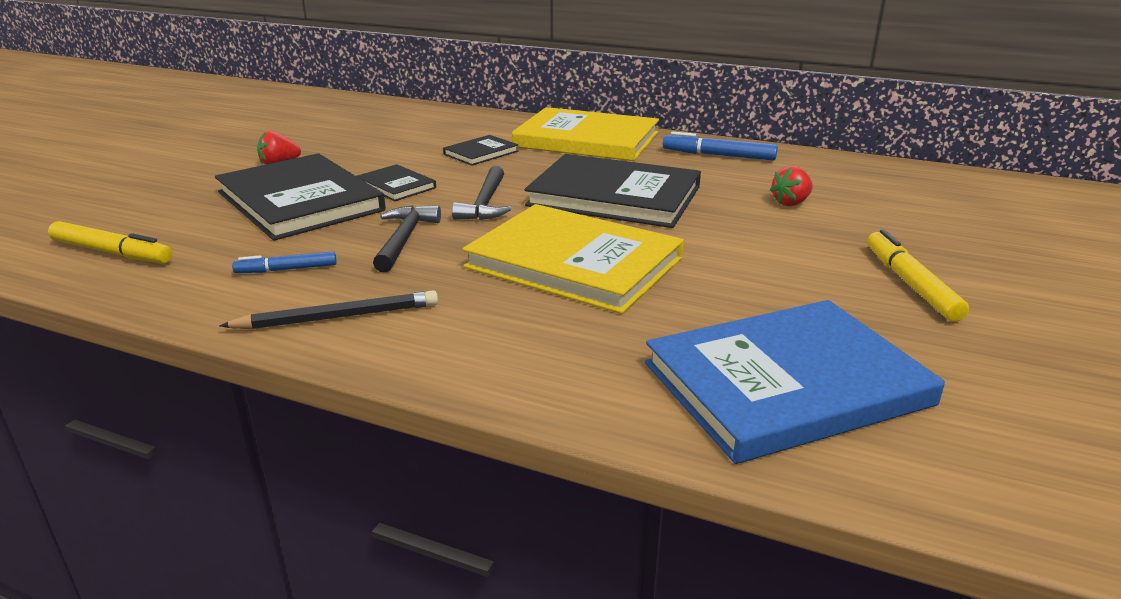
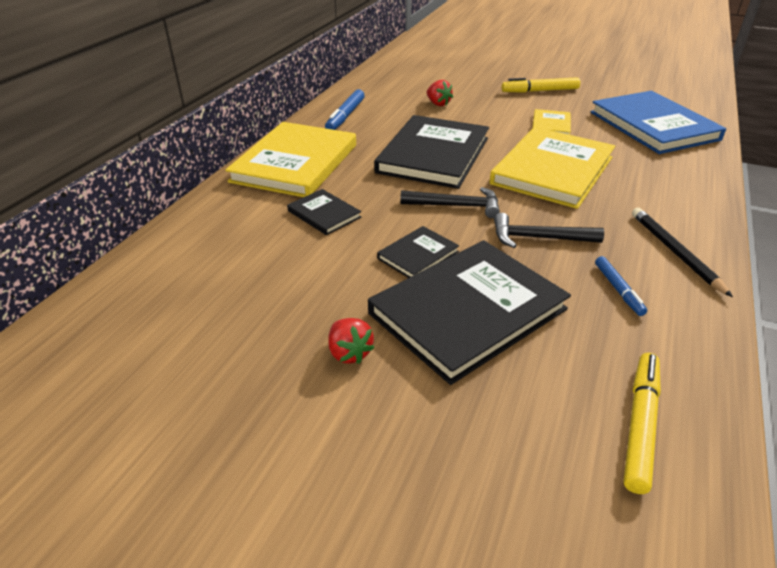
camera: 90 degrees left, 10 degrees up
none -> yellow book [532,109,571,135]

